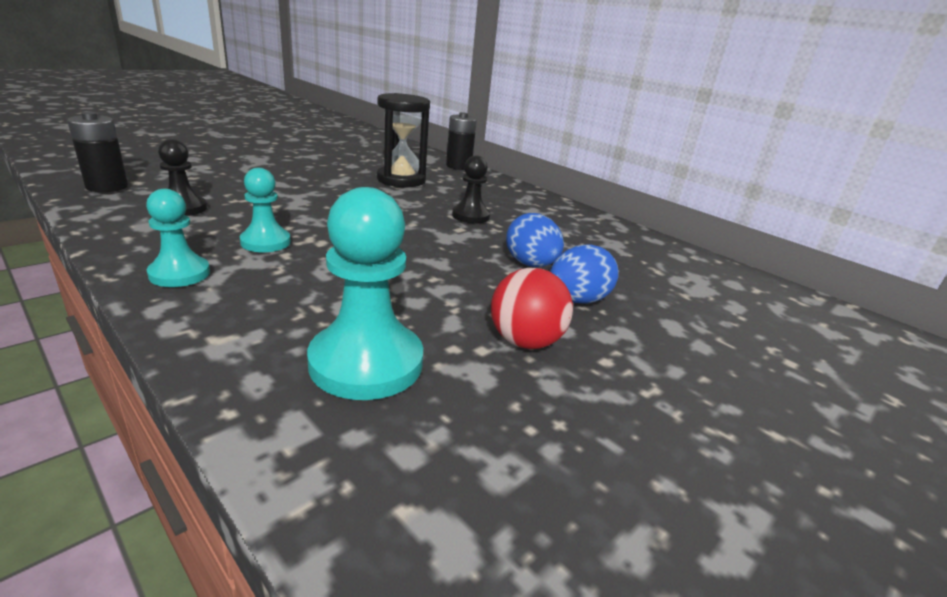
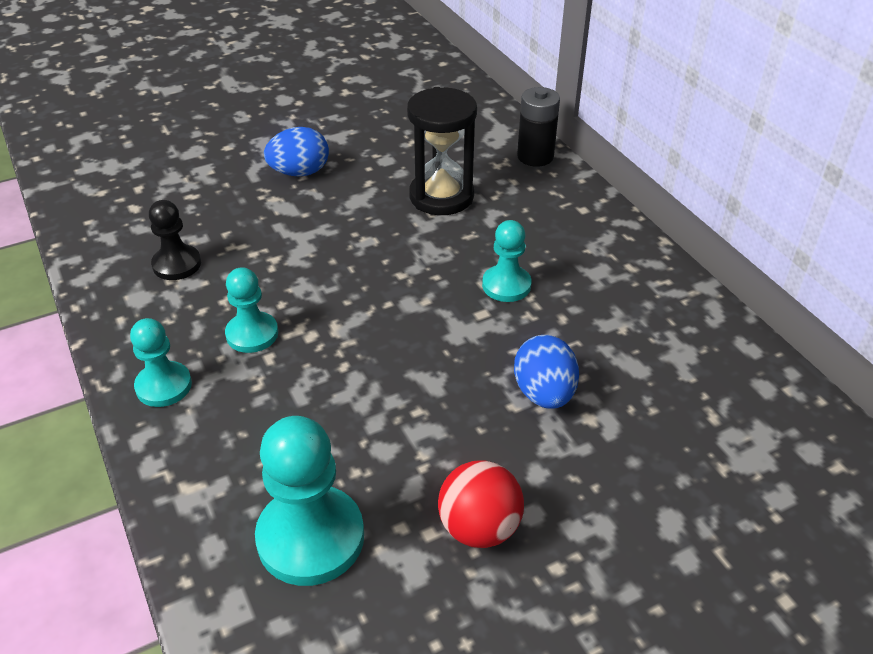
camera: 20 degrees right, 15 degrees up
black battery [67,112,128,192] -> none
black pawn [452,155,490,223] -> turquoise pawn [482,220,532,302]
blue egg [550,244,619,304] -> blue egg moved to [264,127,329,176]

